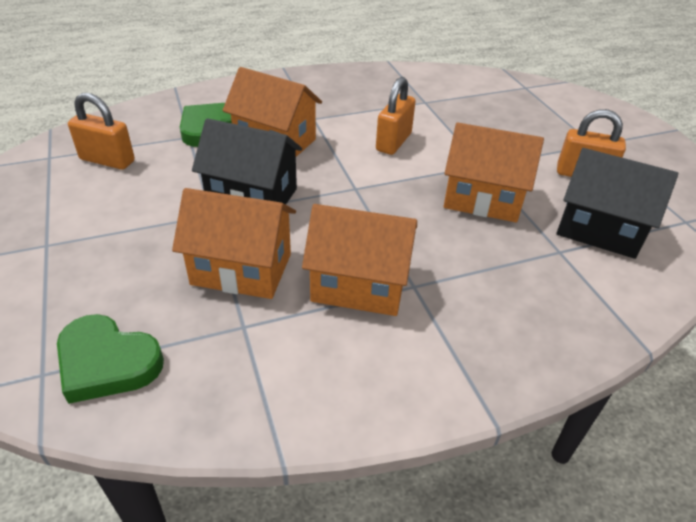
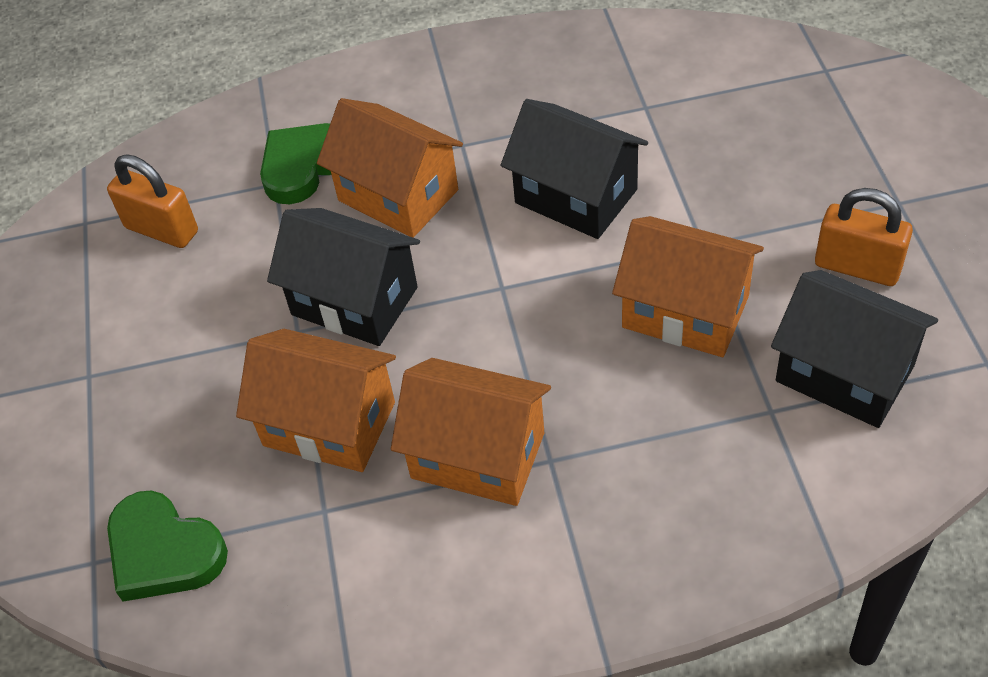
camera: 15 degrees right, 10 degrees up
orange padlock [376,77,416,155] -> black house [501,99,648,239]

